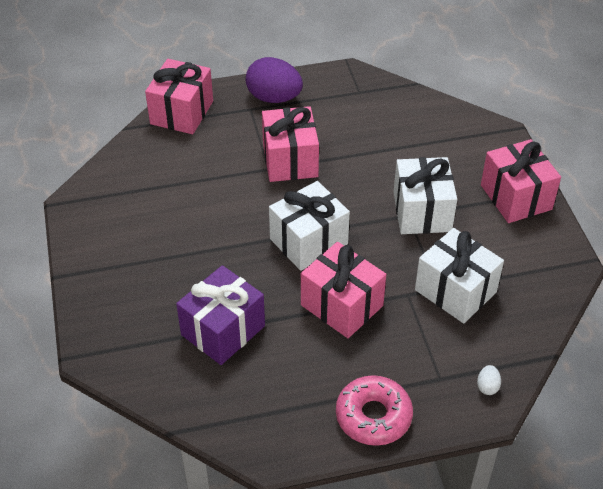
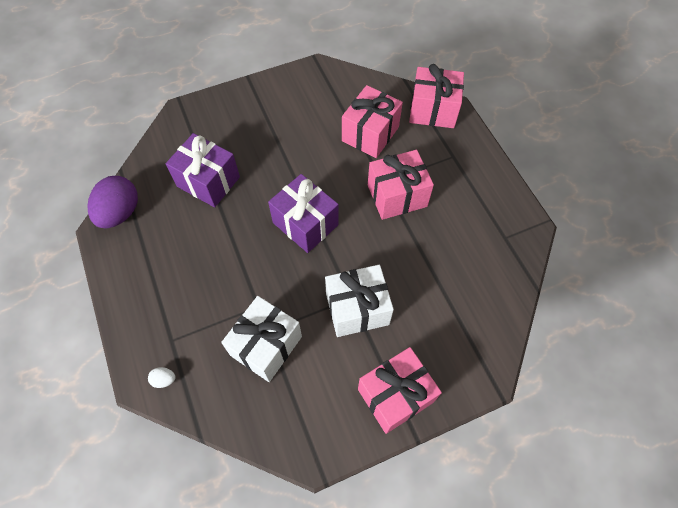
camera: 80 degrees right, 15 degrees up
purple egg [246,57,303,103] -> purple egg moved to [87,176,138,228]
white gift [269,181,350,271] -> purple gift [268,174,339,253]
pink gift [301,242,386,338] -> pink gift moved to [342,85,403,158]
pink donut [336,375,413,446] -> none

